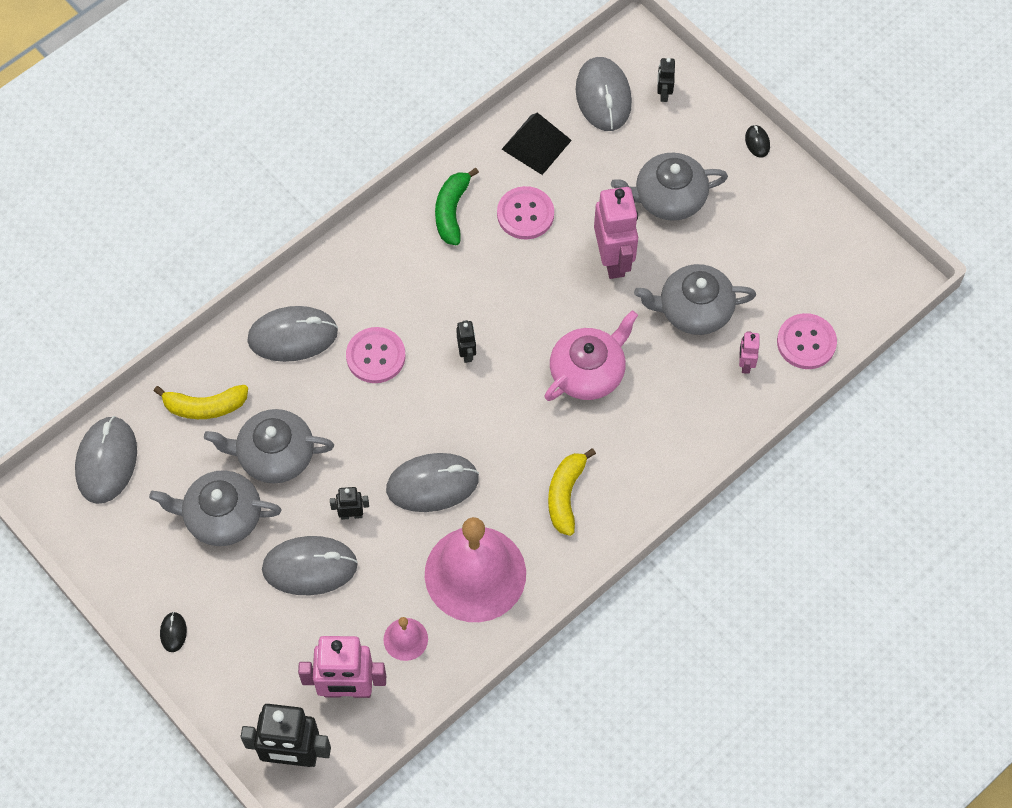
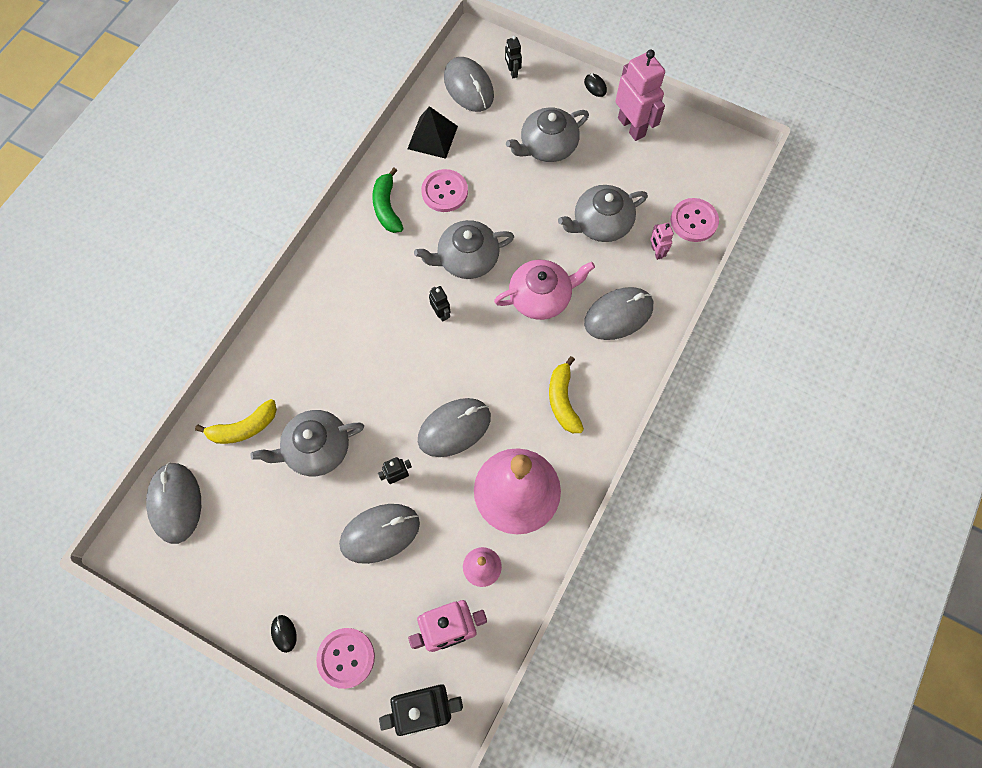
camera: 20 degrees left, 5 degrees up
grey teapot [149,470,282,546] -> grey teapot moved to [414,220,514,279]
grey mouse [247,306,338,362] -> grey mouse moved to [584,287,653,340]
pink button [346,327,406,383] -> pink button moved to [316,628,375,689]
pink teapot [544,310,638,401] -> pink teapot turned 45 degrees clockwise [494,260,595,320]
pink robot [594,187,638,279] -> pink robot moved to [616,50,665,141]

